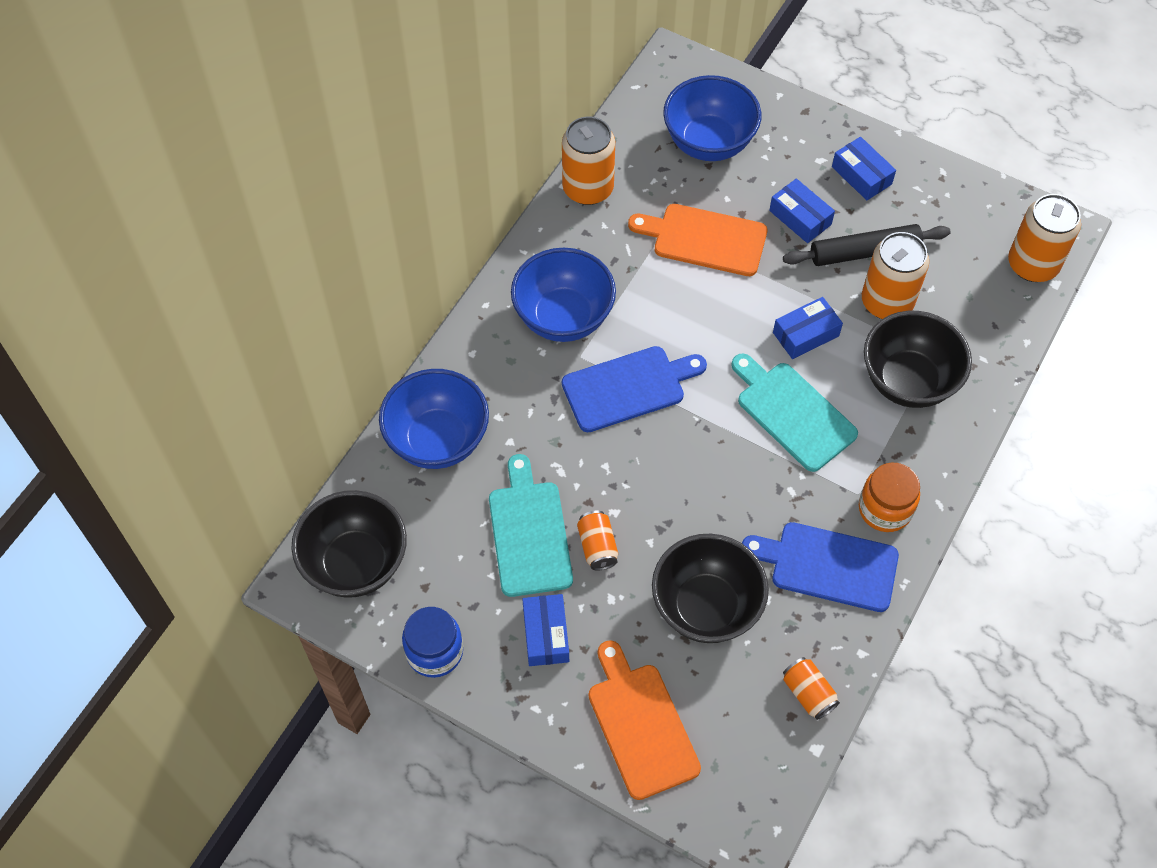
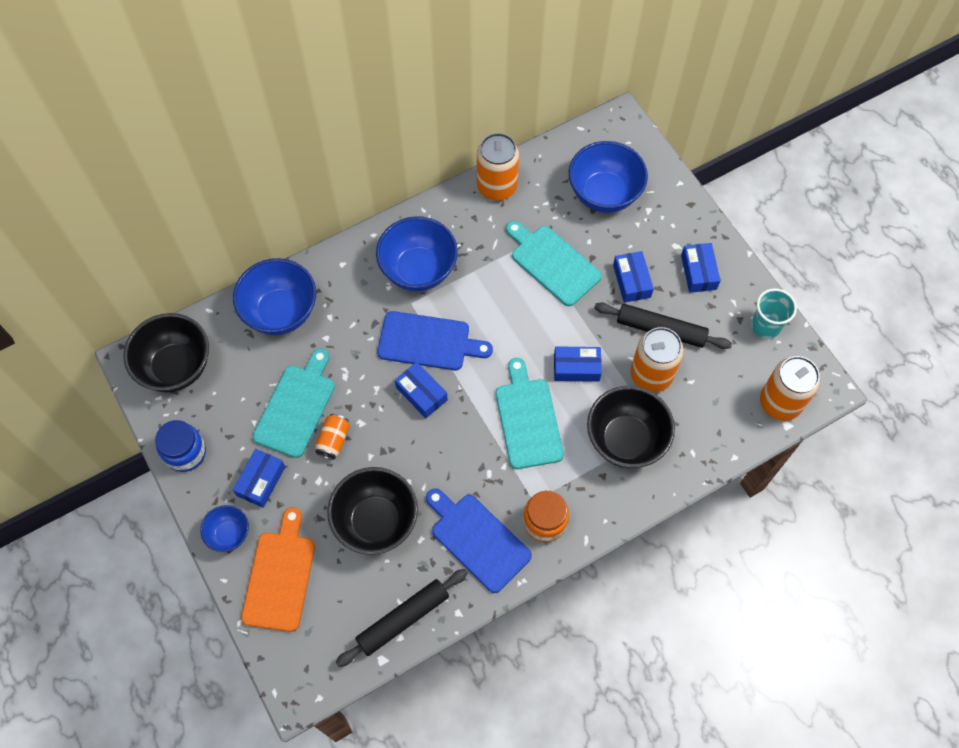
camera: 30 degrees right, 5 degrees up
orange cutting board [628,204,768,276] -> turquoise cutting board [506,221,602,306]
orange can [783,657,840,720] -> black rolling pin [335,569,468,667]
none -> blue bowl [200,505,249,552]
none -> blue box [395,362,448,418]
none -> turquoise cup [751,288,797,339]

